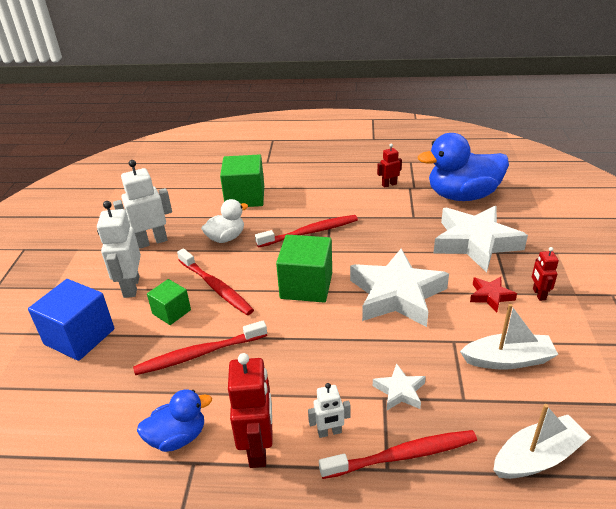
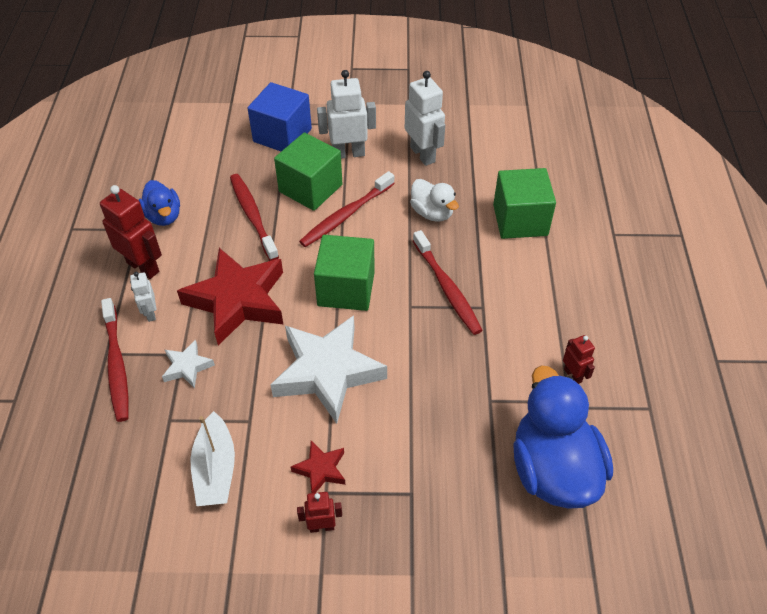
camera: 85 degrees right, 15 degrees up
green cube [147,279,191,325] -> green cube [274,132,342,211], size x1.71
red robot [228,353,273,468] -> red robot turned 135 degrees counterclockwise [100,185,162,279]
white star [434,206,528,273] -> none
white boat [493,404,591,479] -> none
none -> red star [177,248,284,345]

